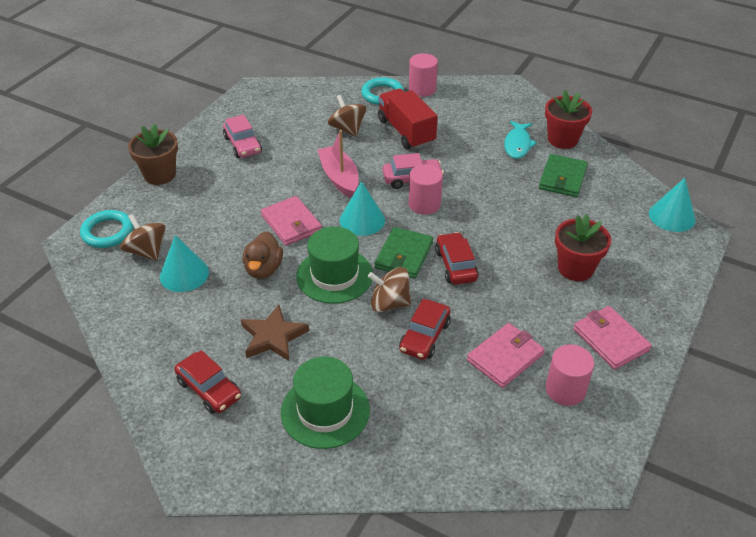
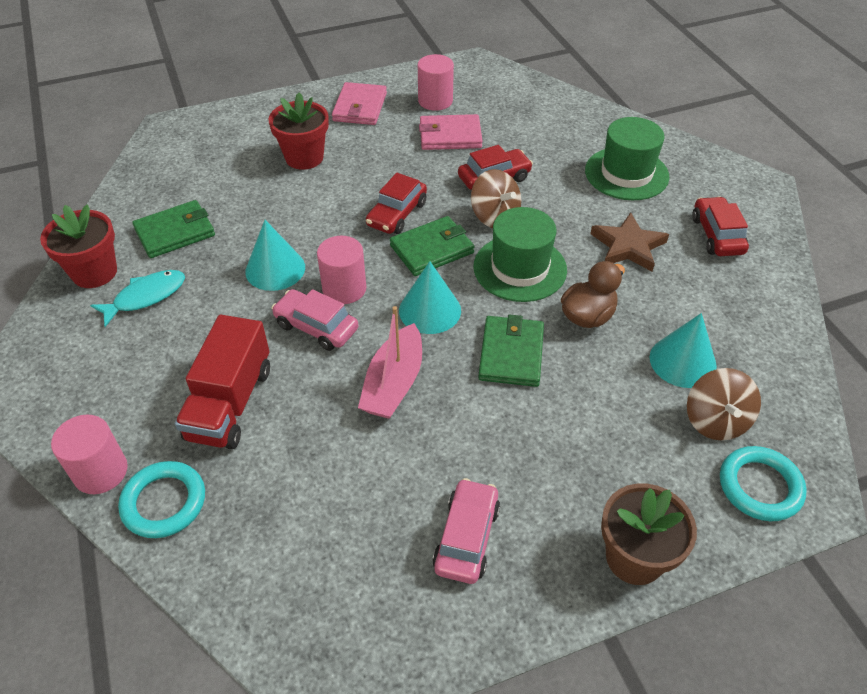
camera: 140 degrees left, 5 degrees up
pink wallet [261,196,322,246] -> green wallet [478,314,544,387]
brown spinning top [328,95,367,137] -> none
turquoise cone [649,178,695,232] -> turquoise cone moved to [245,220,305,291]

